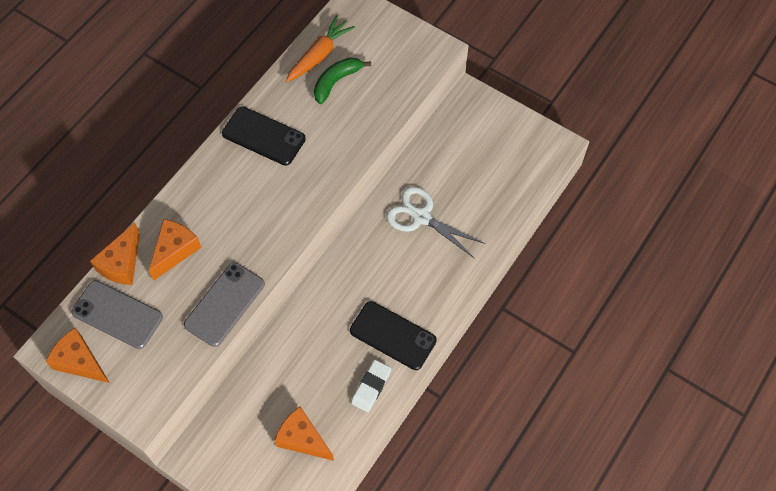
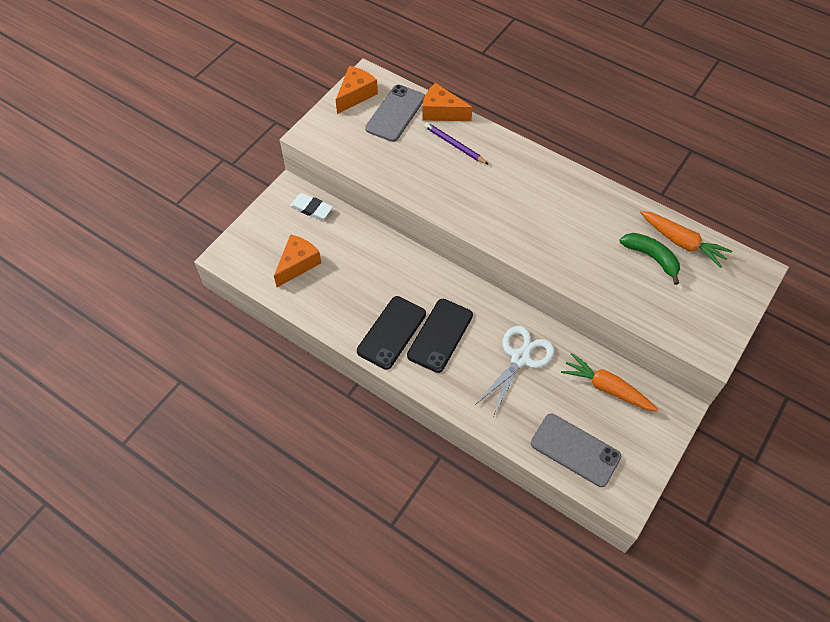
camera: 90 degrees right, 5 degrees down
orange cheese [149,219,202,281] -> purple pencil [424,122,489,165]
grey phone [184,262,265,347] -> grey phone moved to [531,414,622,487]
black phone [222,106,306,166] -> black phone moved to [407,299,473,373]
white eraser [351,360,391,412] -> white eraser moved to [290,193,333,220]
none -> orange carrot [561,353,658,411]

